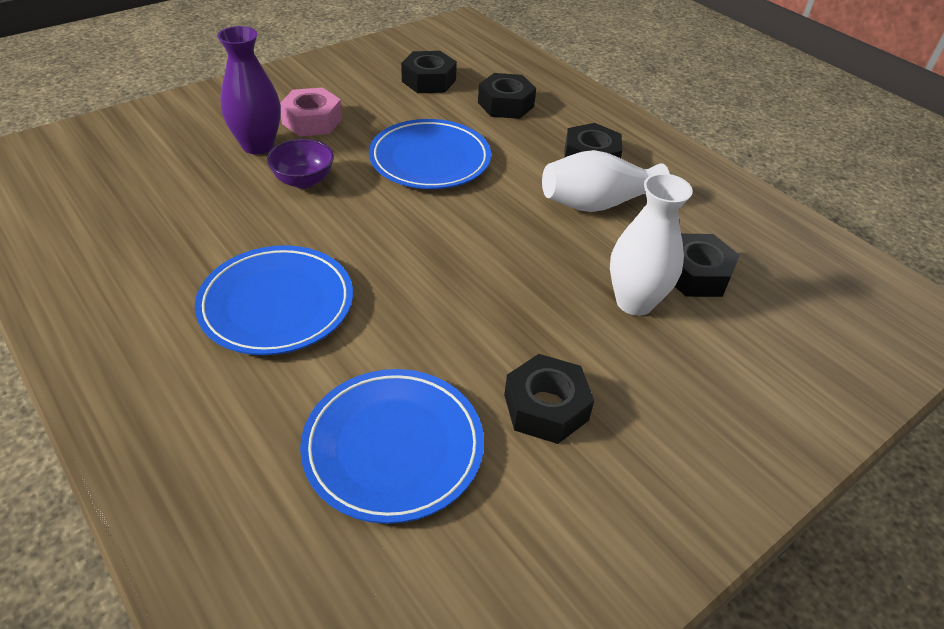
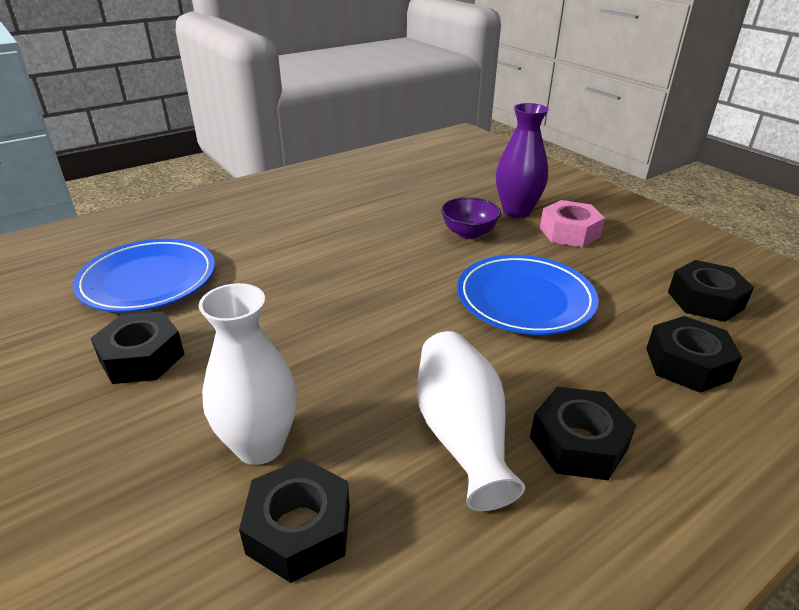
camera: 95 degrees right, 10 degrees down
blue plate [195,245,353,355] -> none

